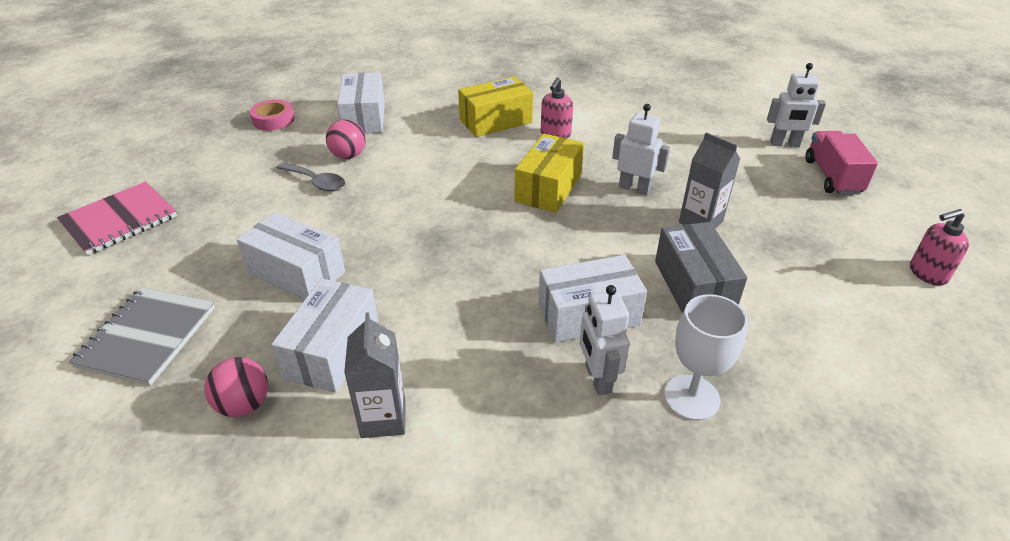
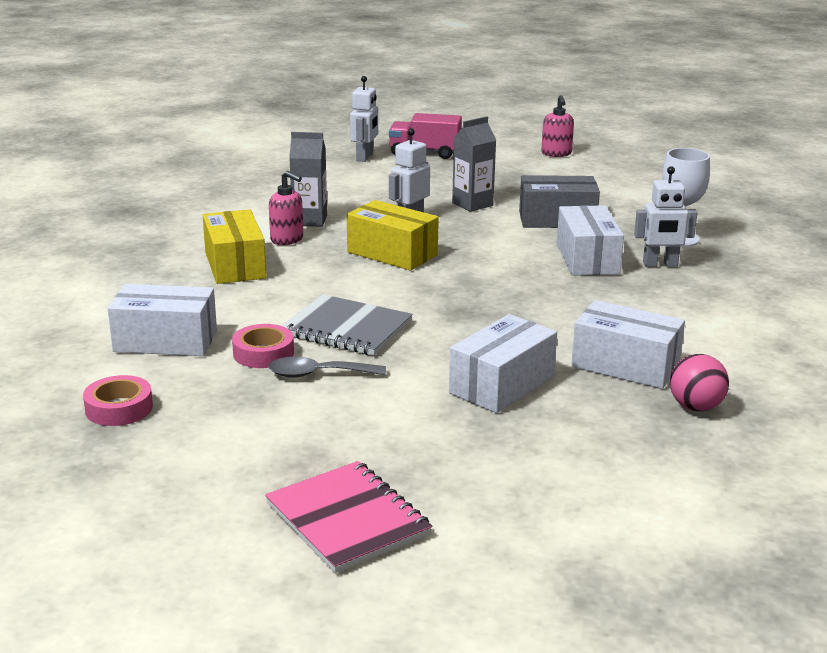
camera: 80 degrees left, 15 degrees down
grey notebook [69,287,215,386] -> grey notebook moved to [282,294,412,356]
grey spoon [277,162,345,192] -> grey spoon turned 135 degrees counterclockwise [268,357,386,378]
pink ball [326,119,366,159] -> pink tape [232,324,294,368]
grey carton [344,312,405,438] -> grey carton moved to [289,132,327,227]

